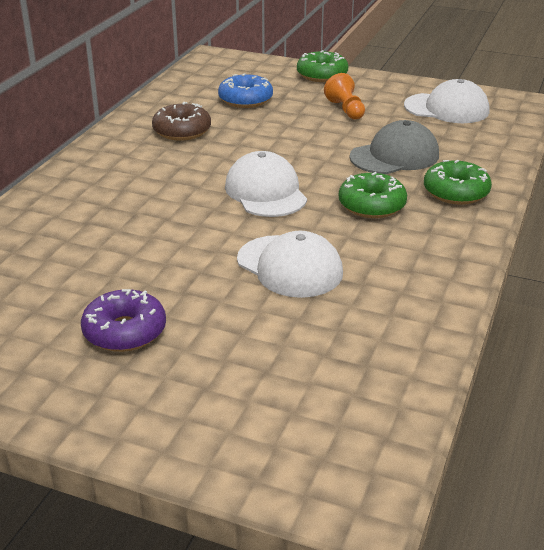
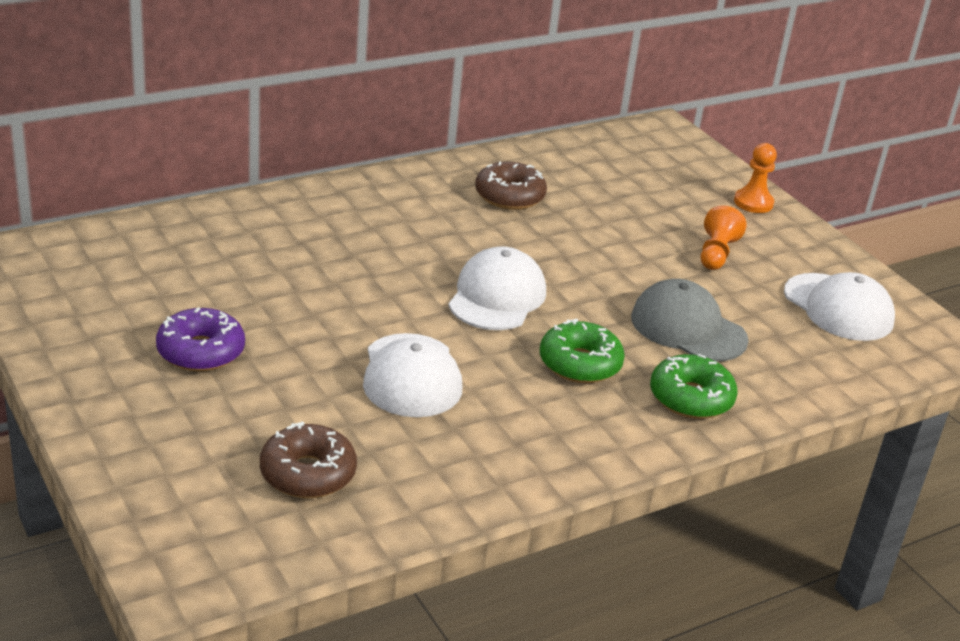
camera: 35 degrees right, 0 degrees up
blue donut [218,73,273,108] -> none
green donut [297,50,348,82] -> orange pawn [734,143,777,213]
grey cap [349,120,439,174] -> grey cap turned 150 degrees counterclockwise [631,279,749,362]
none -> brown donut [260,421,357,498]

